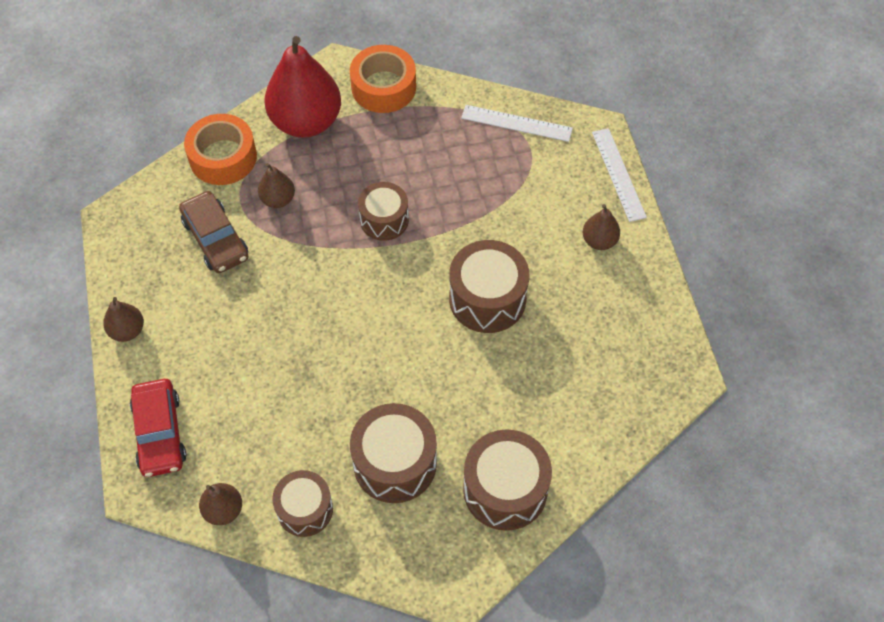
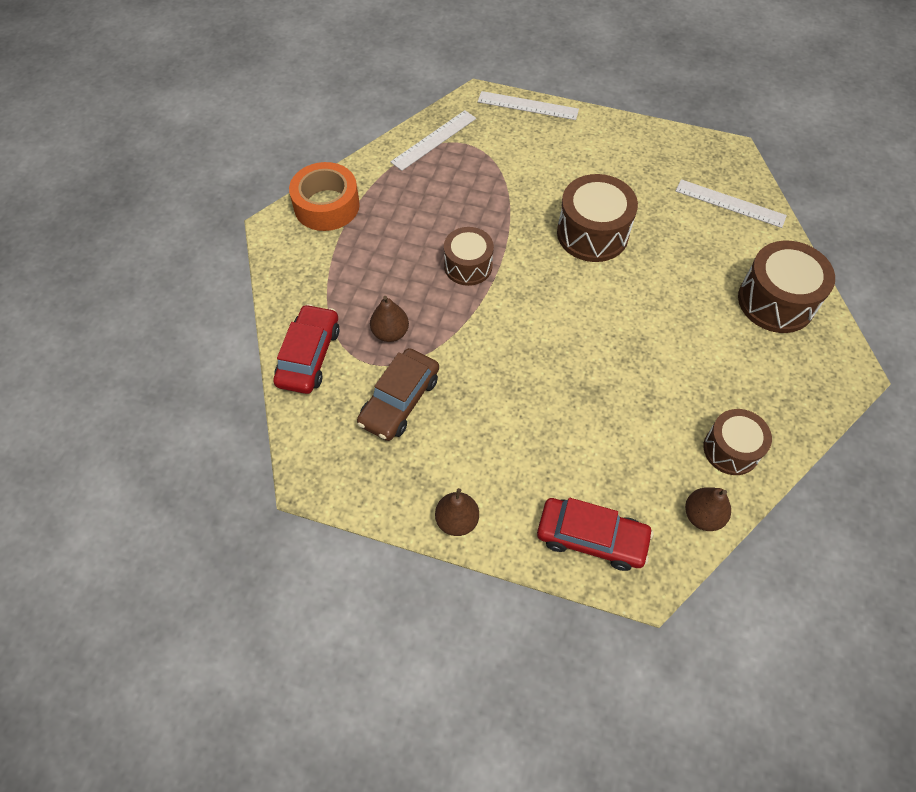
camera: 60 degrees left, 0 degrees up
brown car [179,191,248,273] -> brown car turned 120 degrees clockwise [357,348,439,441]
orange tape [184,114,257,185] -> red car [273,304,340,394]
red pear [265,36,341,138] -> none
brown drum [350,403,437,503] -> none
brown pear [583,204,620,250] -> none
none -> white ruler [676,179,787,228]

